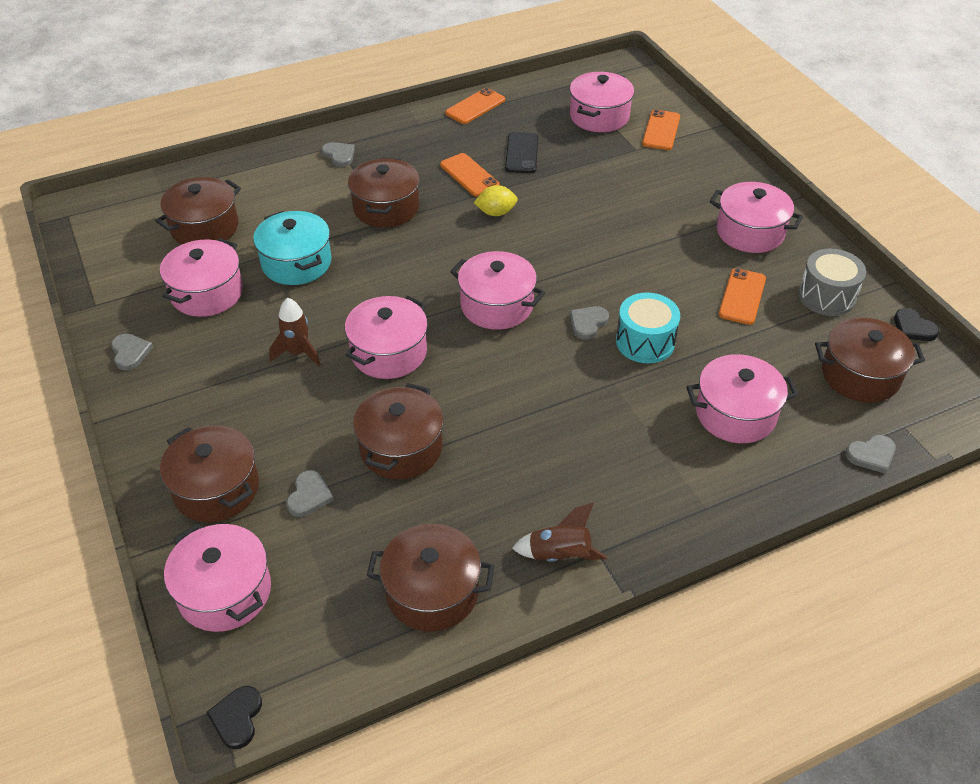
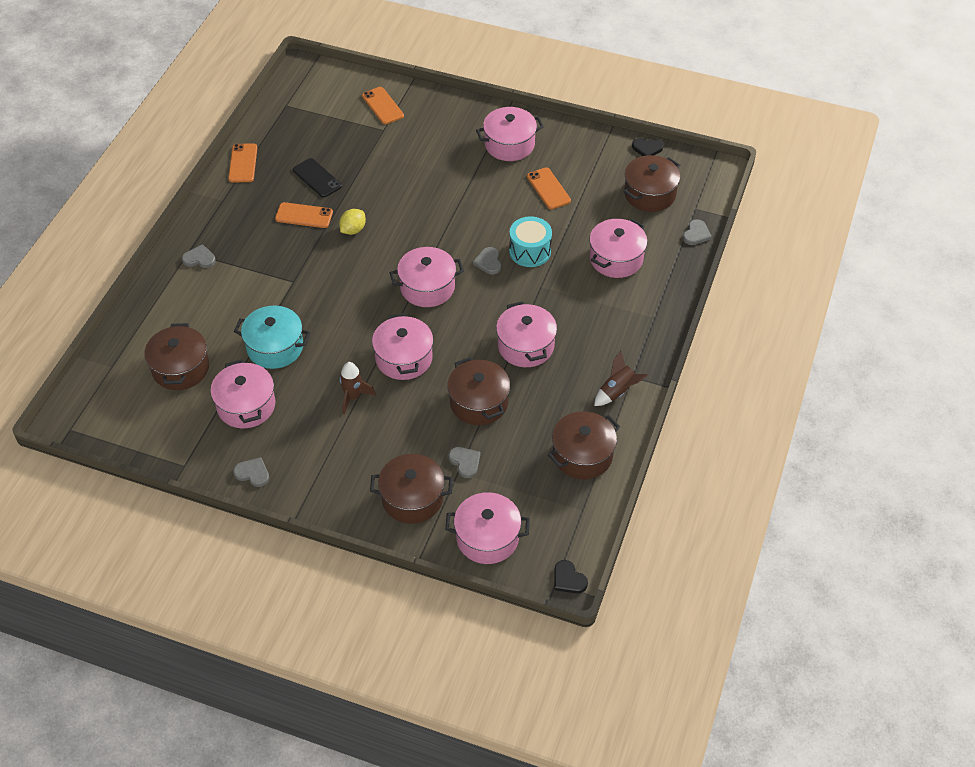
camera: 45 degrees left, 5 degrees up
brown pot [348,158,420,228] -> none
pink pot [570,72,634,132] -> pink pot moved to [496,301,557,367]
grey drum [798,249,866,316] -> none

